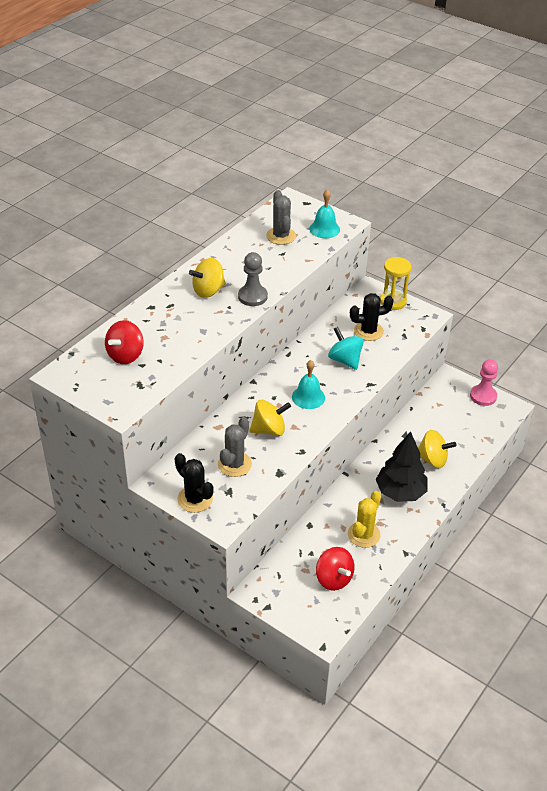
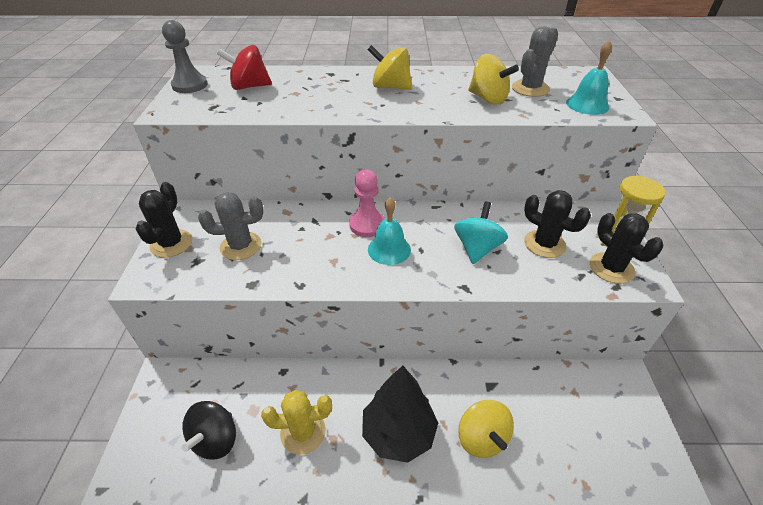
camera: 55 degrees right, 0 degrees up
grey pawn [238,252,268,306] -> grey pawn moved to [162,20,207,93]
yellow spinning top [250,400,291,436] -> yellow spinning top moved to [468,54,519,104]
red spinning top [316,547,355,591] -> black spinning top [182,401,236,460]
pink pawn [470,359,498,406] -> pink pawn moved to [349,169,385,237]
none -> black cactus [590,213,663,284]

